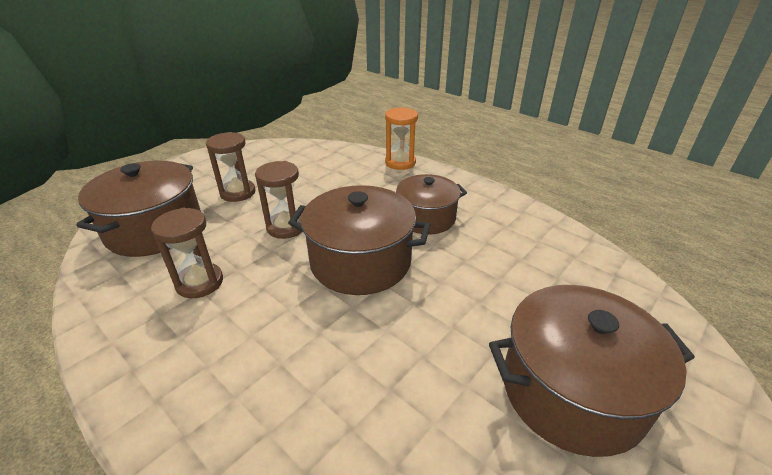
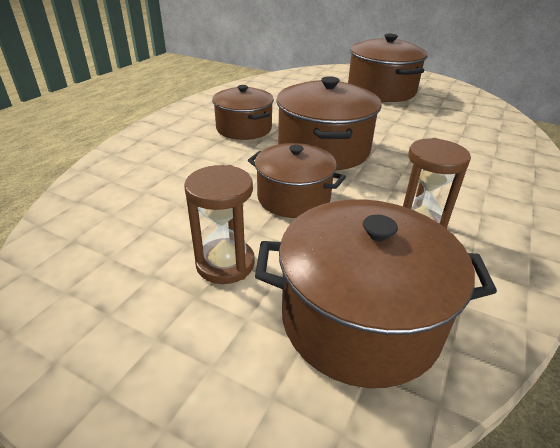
camera: 105 degrees left, 0 degrees up
brown hourglass [255,161,302,239] -> brown pot [248,143,346,218]
orange hourglass [385,107,418,170] -> none

